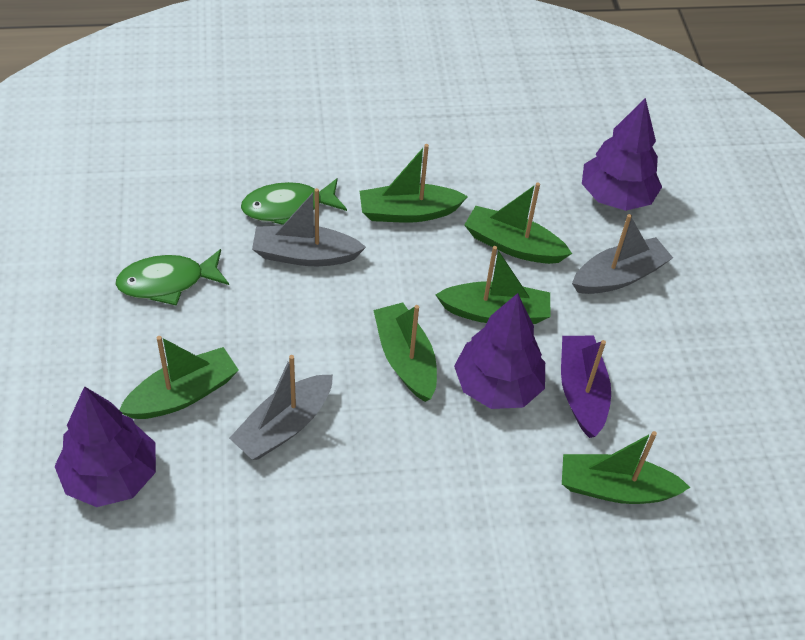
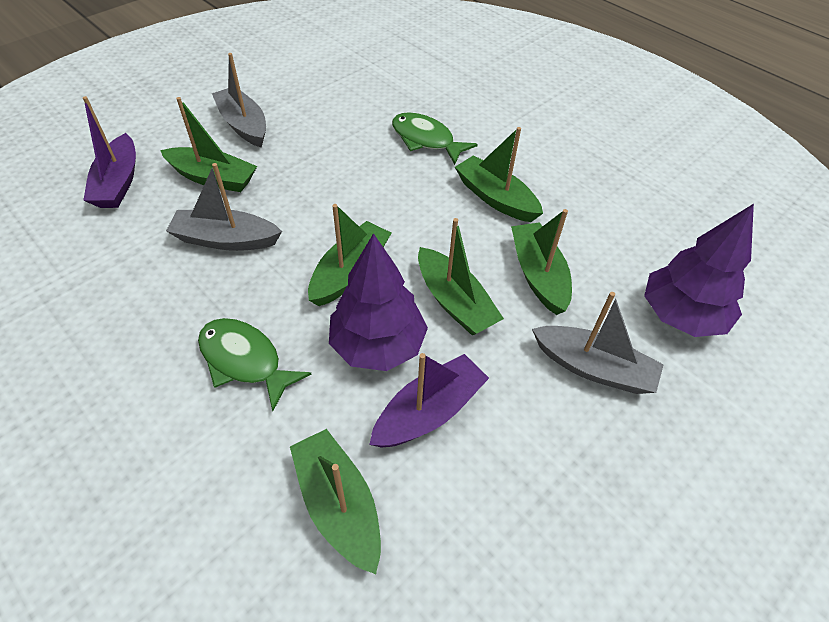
camera: 55 degrees right, 0 degrees up
purple tree [54,386,156,507] -> purple boat [83,96,136,208]
green fish [115,249,229,306] -> green fish moved to [198,318,311,411]
grey boat [252,188,366,266] -> grey boat moved to [212,53,266,148]

